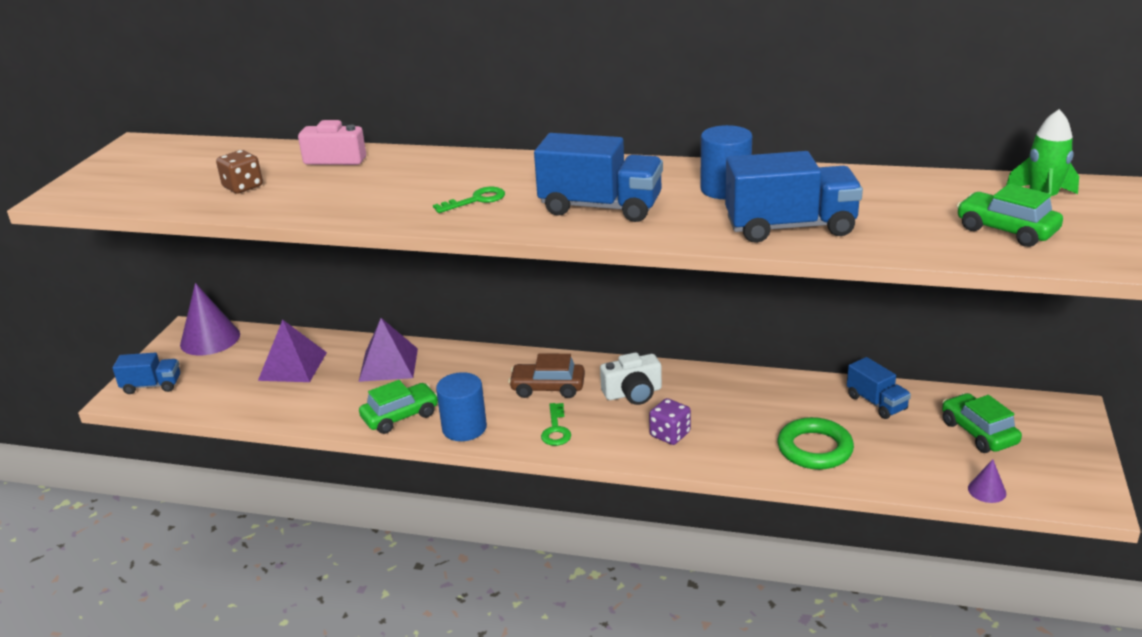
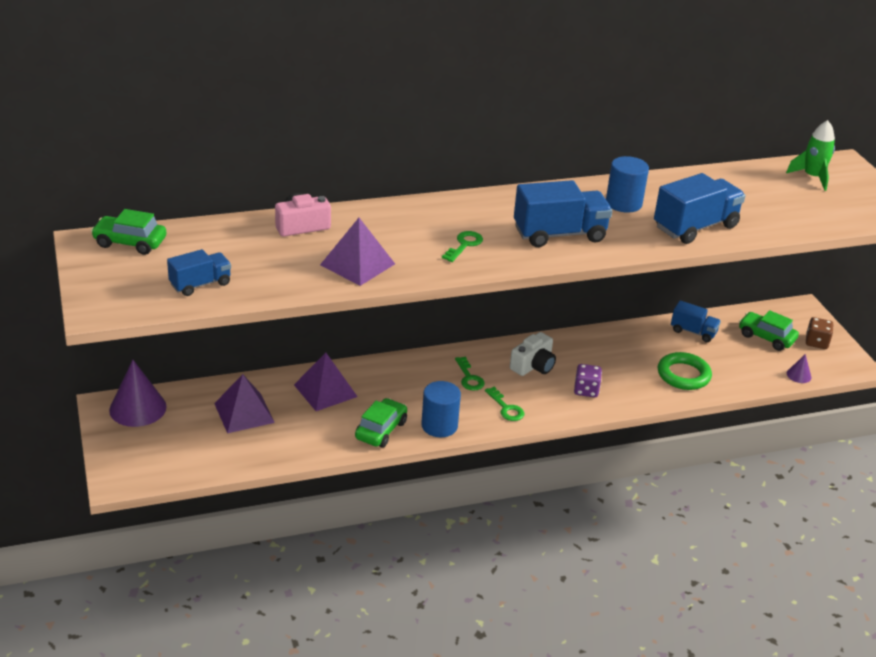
camera: 35 degrees left, 5 degrees up
blue truck [113,353,180,394] -> blue truck moved to [167,249,231,296]
brown dice [216,150,263,194] -> brown dice moved to [806,317,834,349]
brown car [508,354,585,398] -> green key [455,357,485,391]
green car [957,184,1063,247] -> green car moved to [91,209,166,255]
none -> purple pyramid [320,218,395,286]

